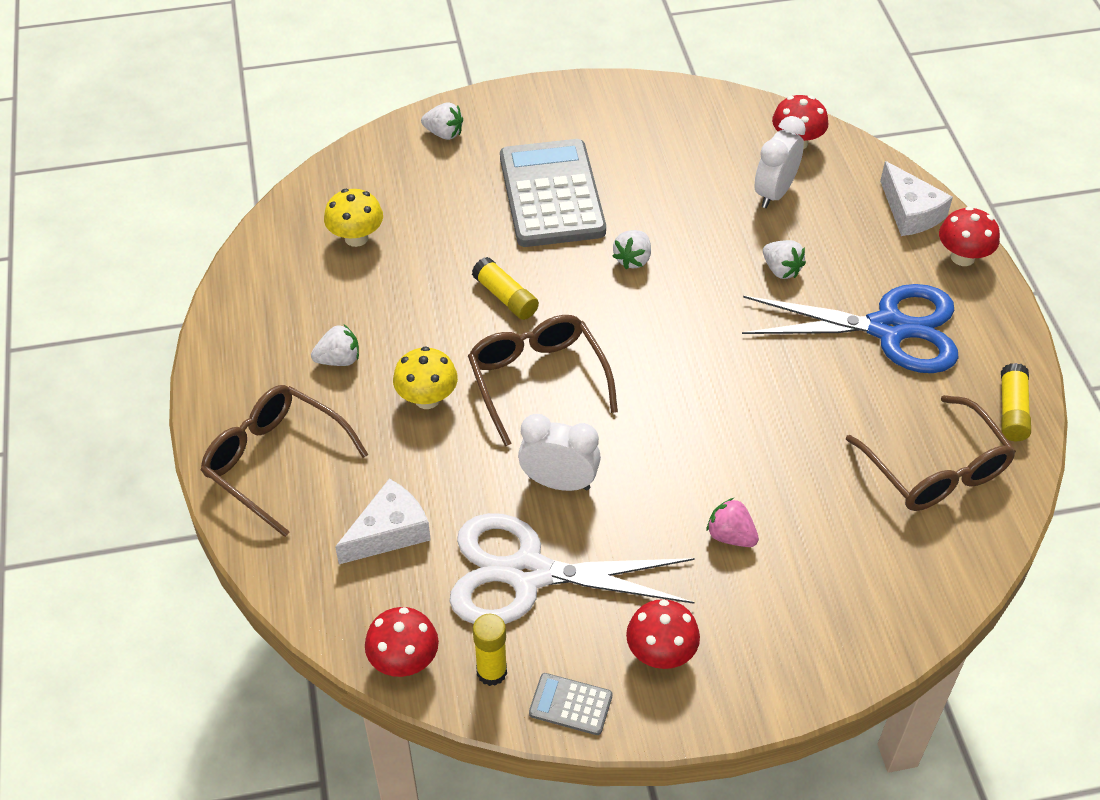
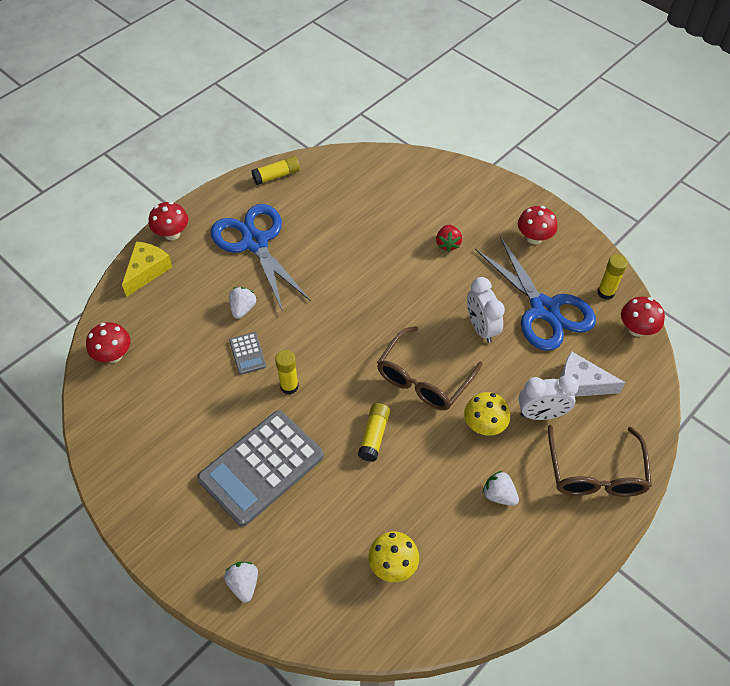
camera: 125 degrees left, 5 degrees up
white scissors [450,513,695,624] -> blue scissors [475,236,596,351]
grey calculator [529,673,613,735] -> grey calculator moved to [229,332,266,375]
white strawberry [613,230,651,269] -> yellow glue stick [275,350,299,394]
pink strawberry [707,498,759,547] -> red strawberry [436,225,462,252]
white clock [755,116,806,208] -> white clock moved to [518,375,579,420]
brown glasses [846,395,1016,511] -> none
white cheese [880,161,953,236] -> yellow cheese [122,241,172,297]

